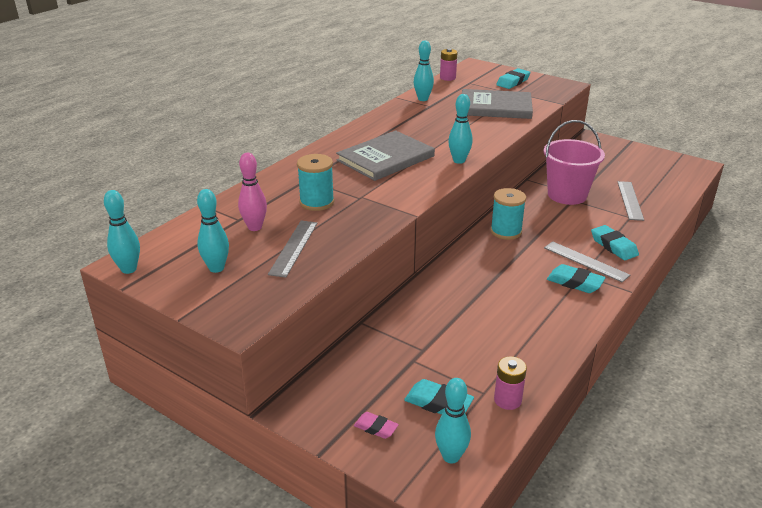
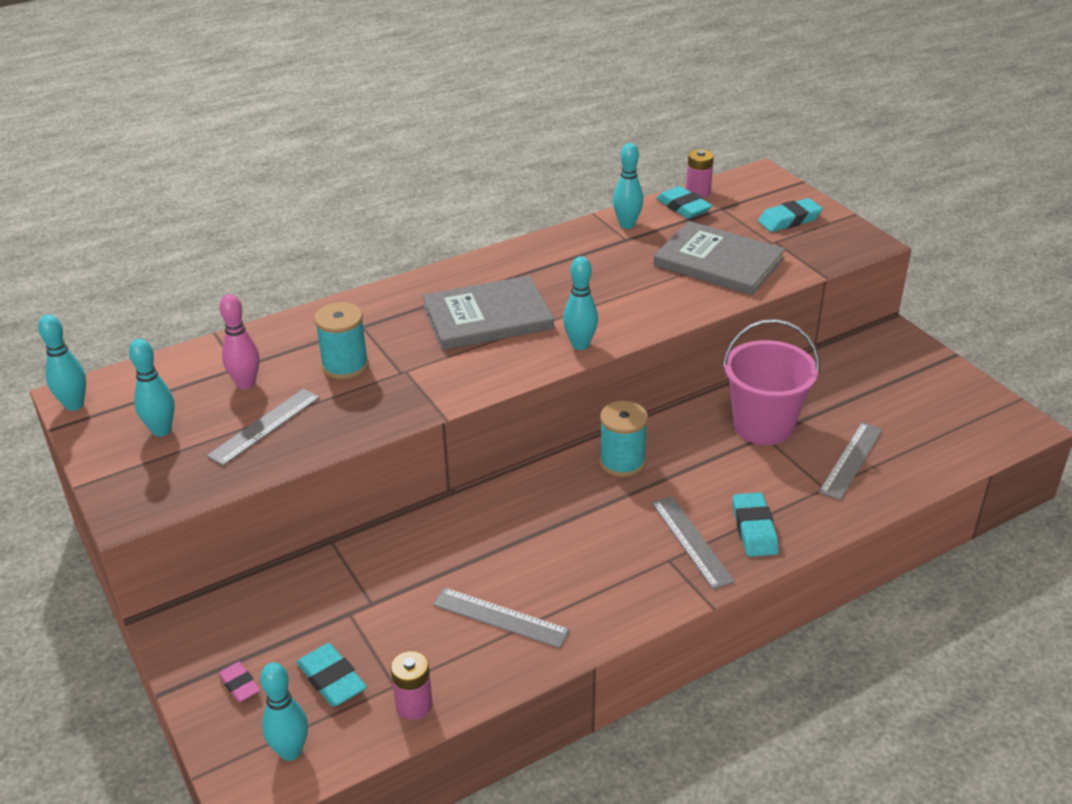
camera: 25 degrees right, 5 degrees up
turquoise eraser [547,264,606,293] -> turquoise eraser moved to [656,186,712,219]
none -> grey ruler [433,587,570,648]

